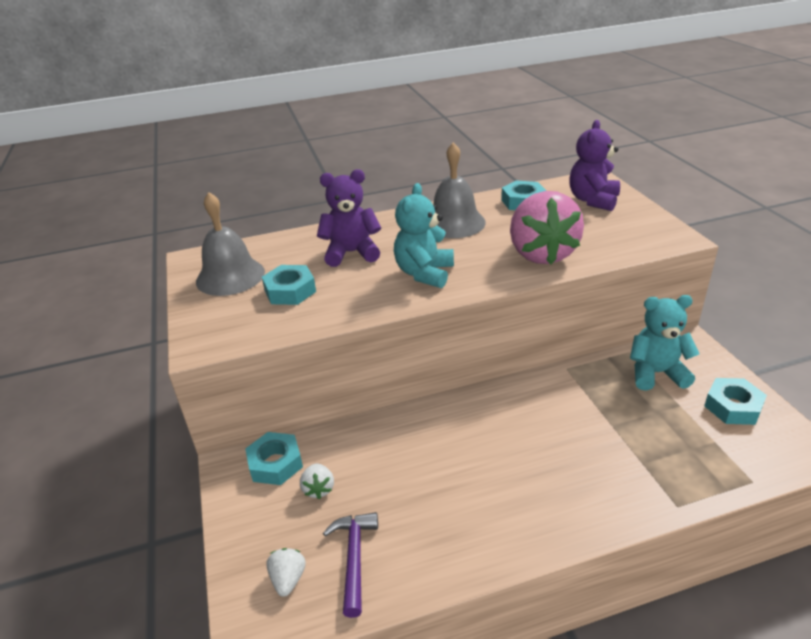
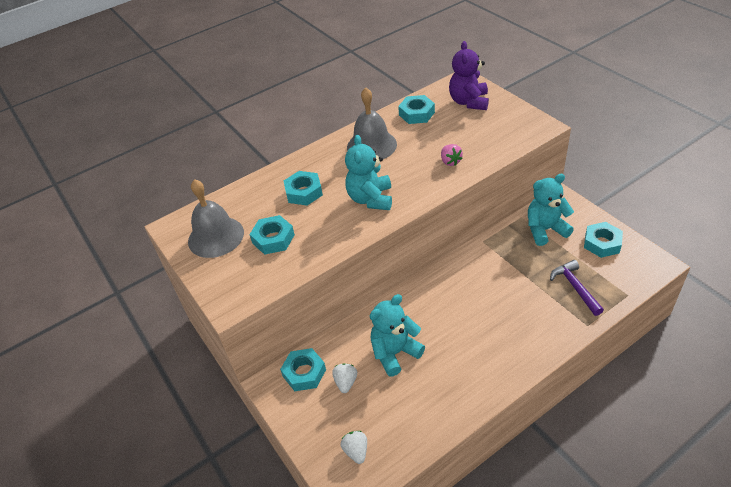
camera: 15 degrees left, 10 degrees up
white strawberry [300,463,334,499] -> white strawberry turned 150 degrees counterclockwise [332,363,357,393]
purple teddy bear [317,169,381,267] -> turquoise nut [284,171,323,206]
purple hammer [323,512,378,618] -> purple hammer moved to [550,260,604,316]
pink strawberry [510,191,584,265] -> pink strawberry [441,144,463,166], size x0.40
none -> turquoise teddy bear [370,294,425,377]

